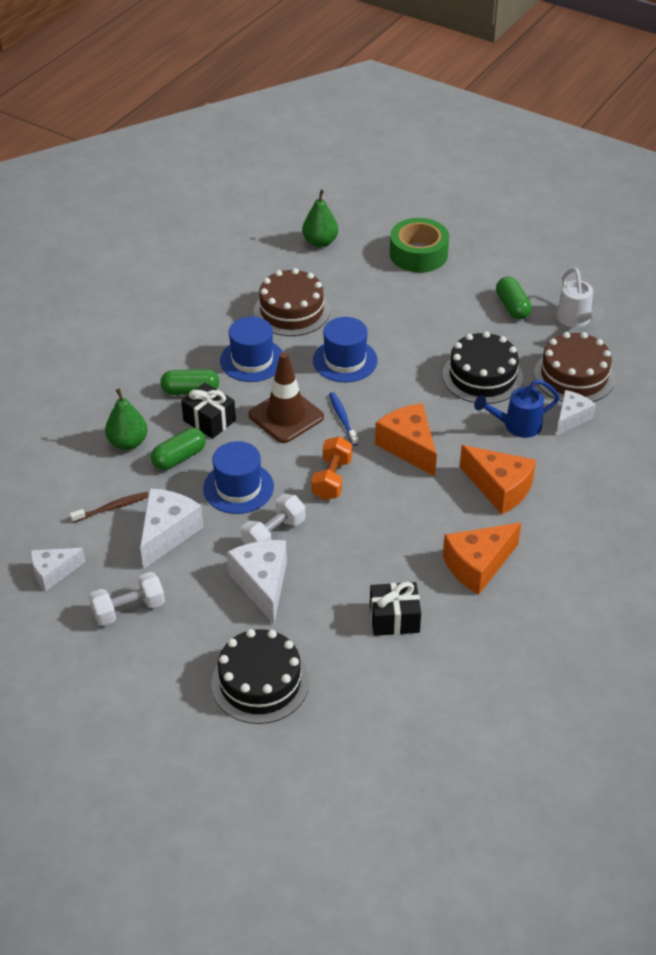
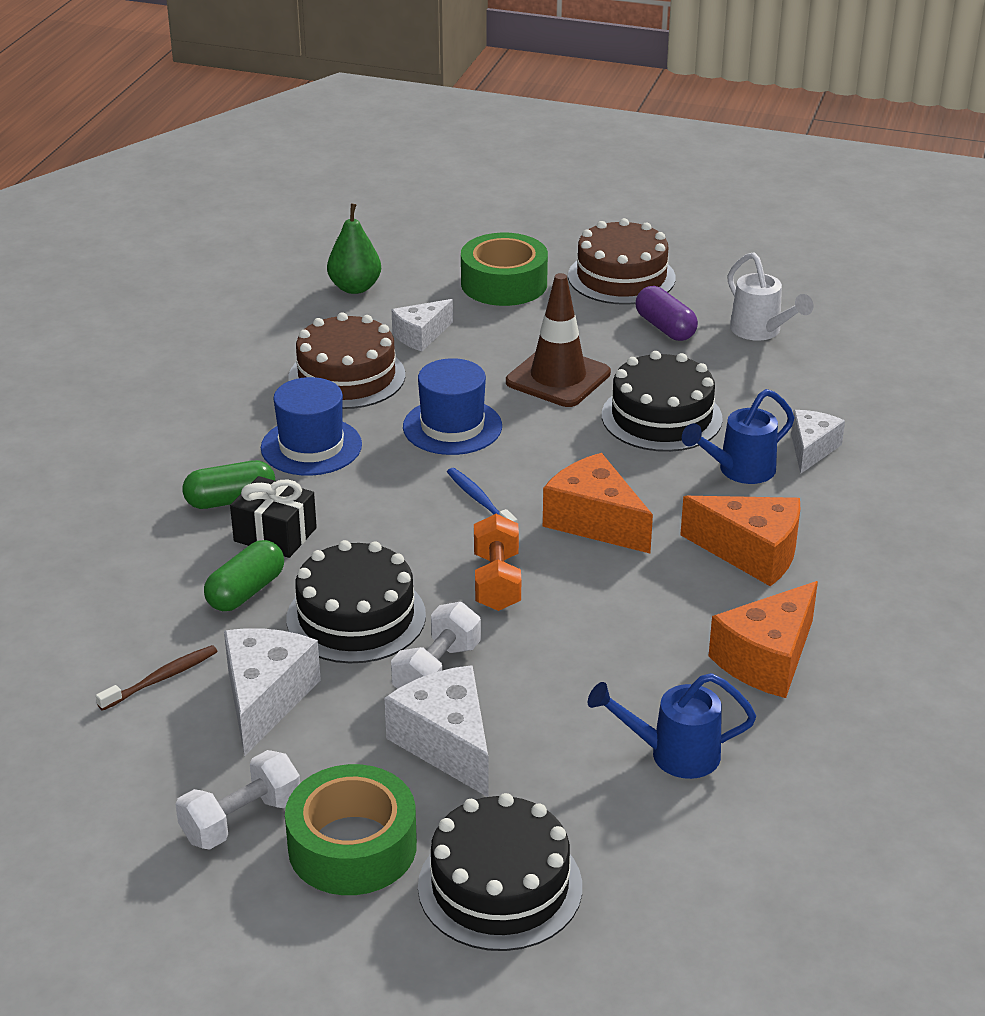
camera: 15 degrees left, 10 degrees down
white cheese [31,548,85,591] -> white cheese moved to [392,299,453,351]
green pear [105,389,148,450] -> none
blue hat [203,441,274,514] -> black cake [286,540,426,663]
brown traffic cone [248,352,324,443] -> brown traffic cone moved to [506,273,611,407]
black gift [370,582,421,636] -> blue watering can [588,673,756,779]
green capsule [496,276,532,319] -> purple capsule [635,286,698,341]
brown cake [534,332,615,402] -> brown cake moved to [568,218,676,305]
none -> green tape [285,764,417,895]

